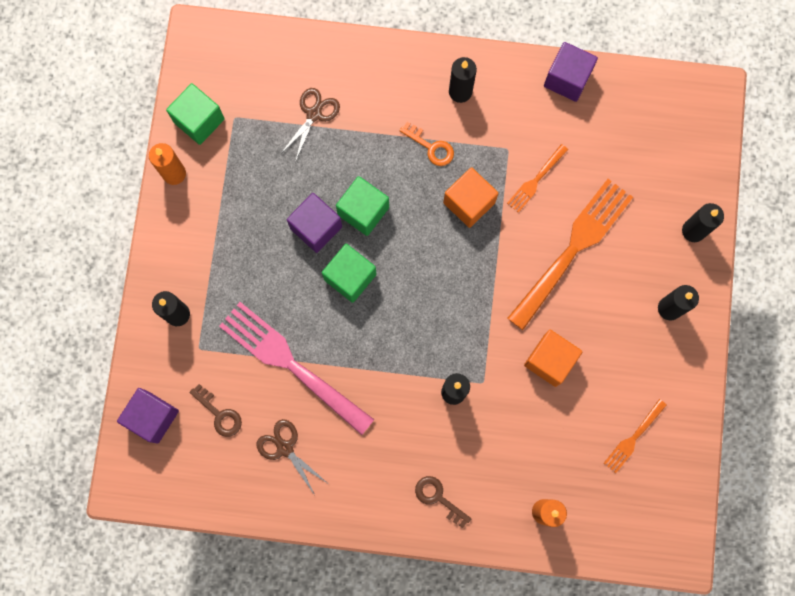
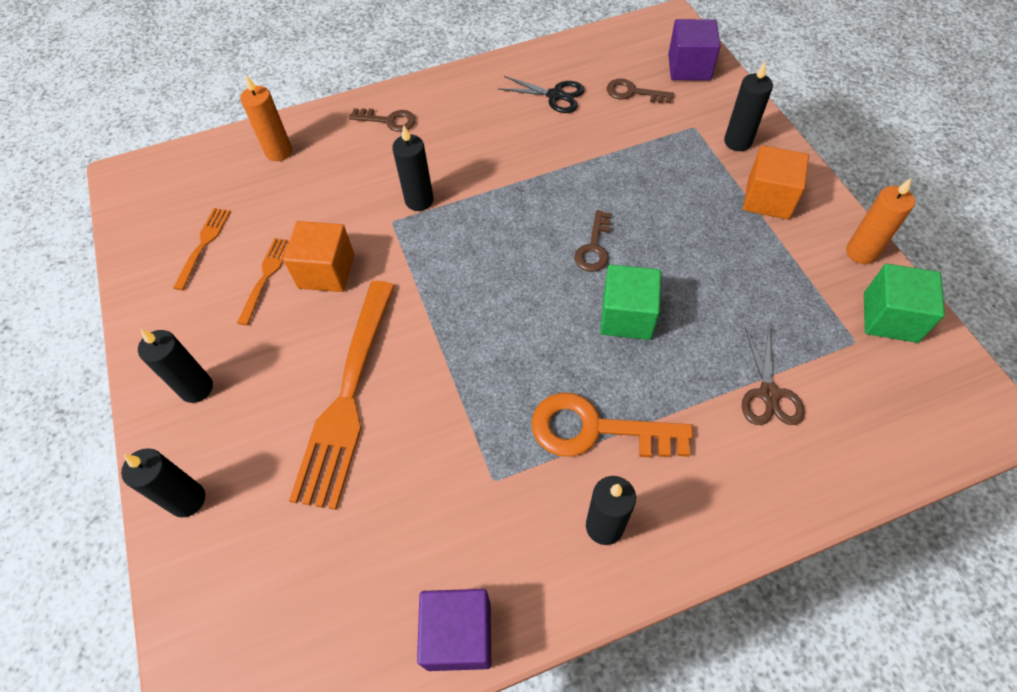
camera: 155 degrees right, 20 degrees down
pink fork [219,302,375,435] -> none
brown scissors [257,419,327,495] -> black scissors [498,76,585,113]
purple cube [287,193,342,253] -> none
green cube [322,244,376,303] -> brown key [574,210,611,272]
orange key [400,122,454,166] -> orange key [531,393,693,458], size x1.76
orange cube [443,167,498,228] -> orange cube moved to [743,145,809,219]
orange fork [507,144,568,213] -> orange fork moved to [237,238,290,326]

